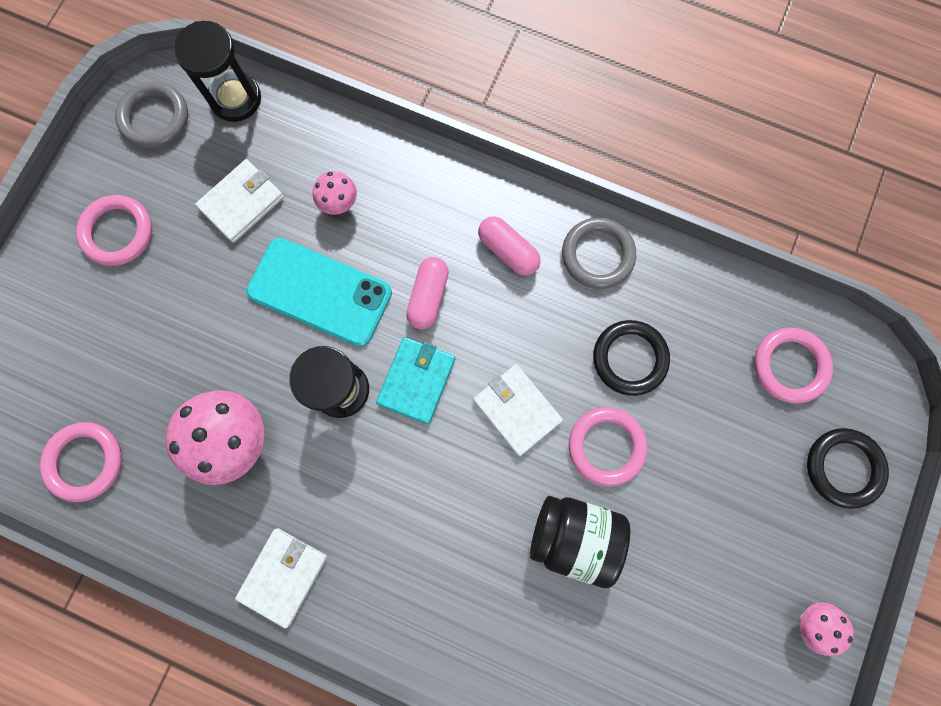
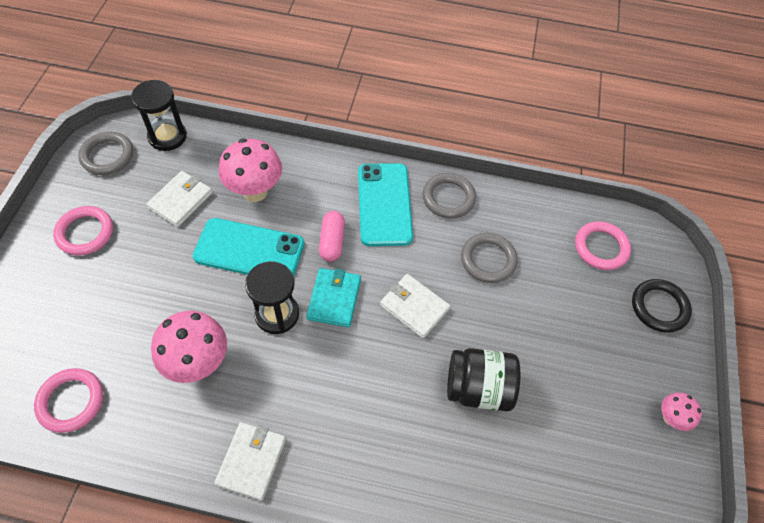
camera: 15 degrees left, 20 degrees down
pink mushroom [313,171,357,215] -> pink mushroom [219,138,282,202], size x1.90
pink capsule [478,216,541,276] -> turquoise phone [358,163,413,246]
pink ring [569,407,647,486] -> none
black ring [593,320,670,396] -> grey ring [461,233,518,283]

